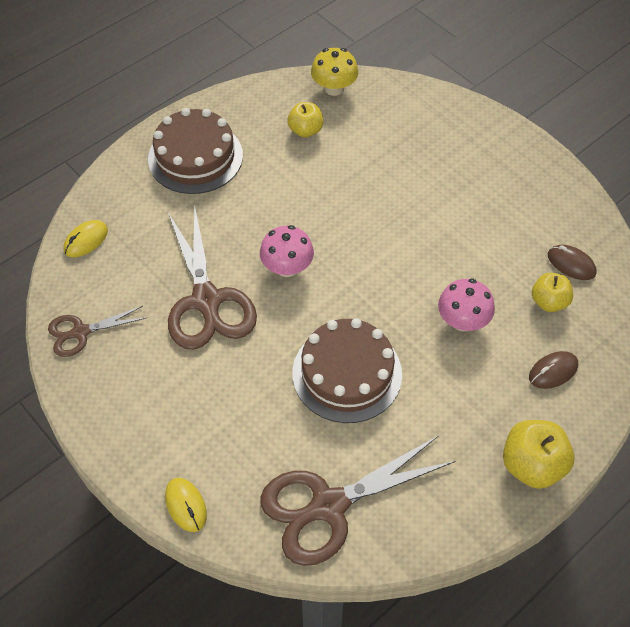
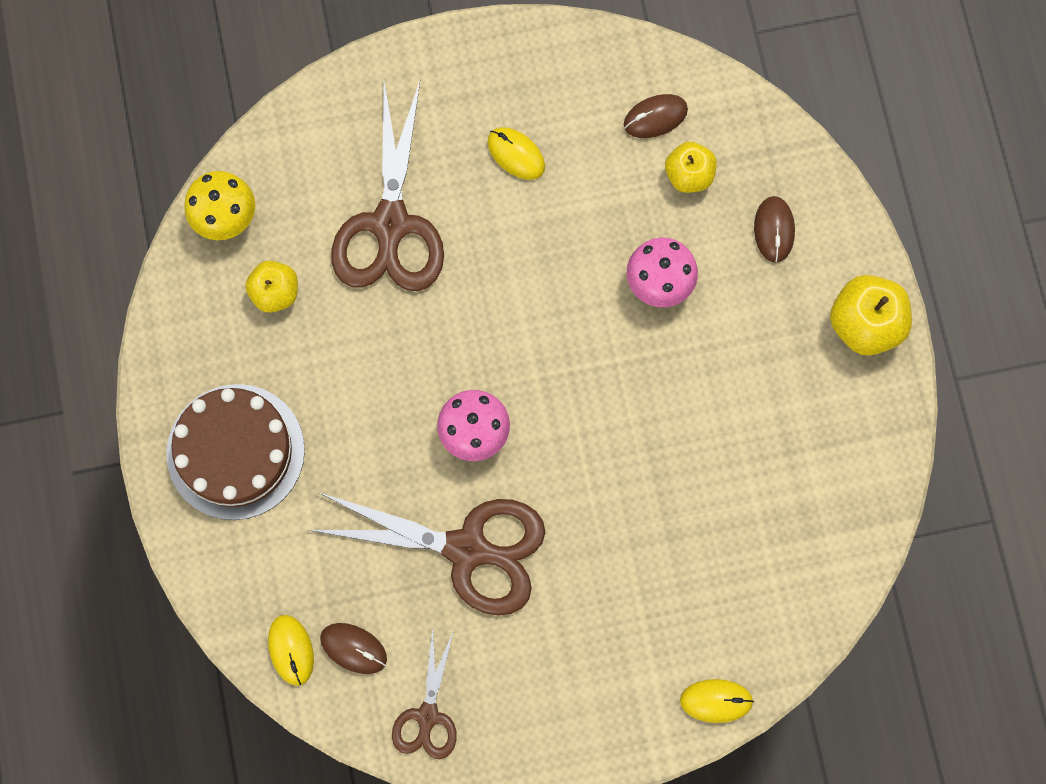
camera: 60 degrees left, 20 degrees up
brown scissors [261,436,455,566] -> brown scissors moved to [331,81,444,291]
brown cake [292,318,402,423] -> none
none -> brown mouse [320,623,387,674]
none -> yellow mouse [487,127,545,180]

